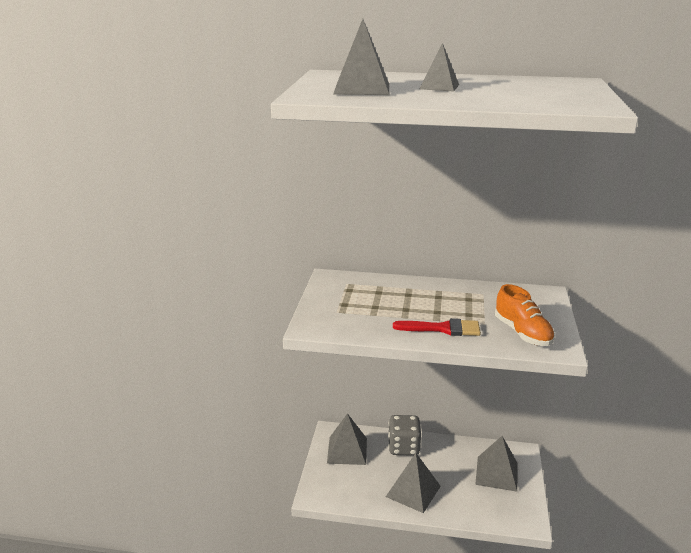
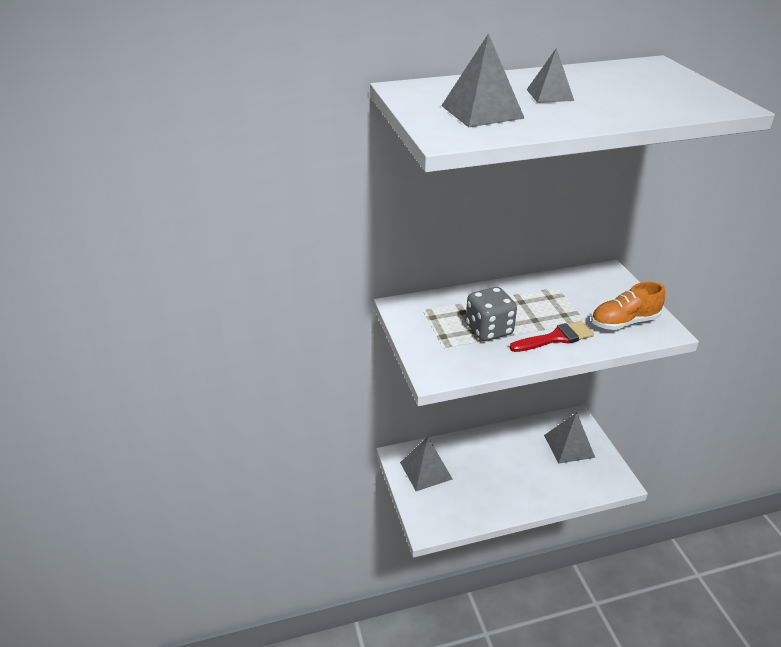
camera: 25 degrees left, 10 degrees up
grey pyramid [386,453,441,513] -> none
grey dice [388,415,421,456] -> grey dice moved to [466,287,517,341]
orange shoe [495,284,555,346] -> orange shoe turned 120 degrees clockwise [591,282,665,330]

